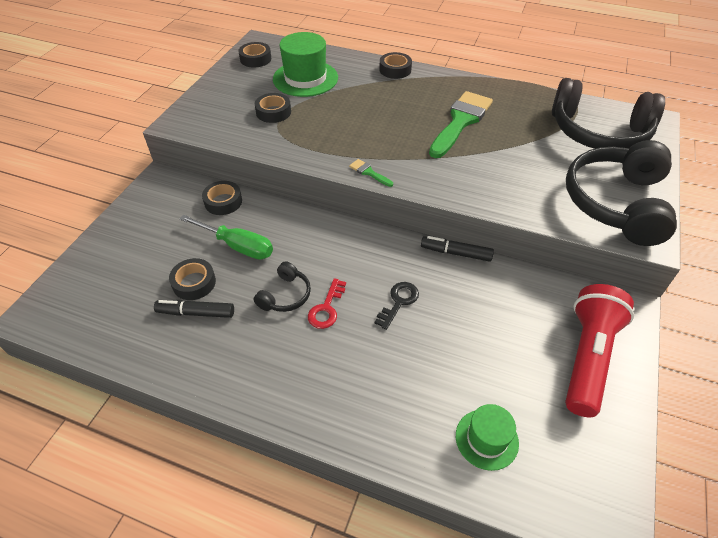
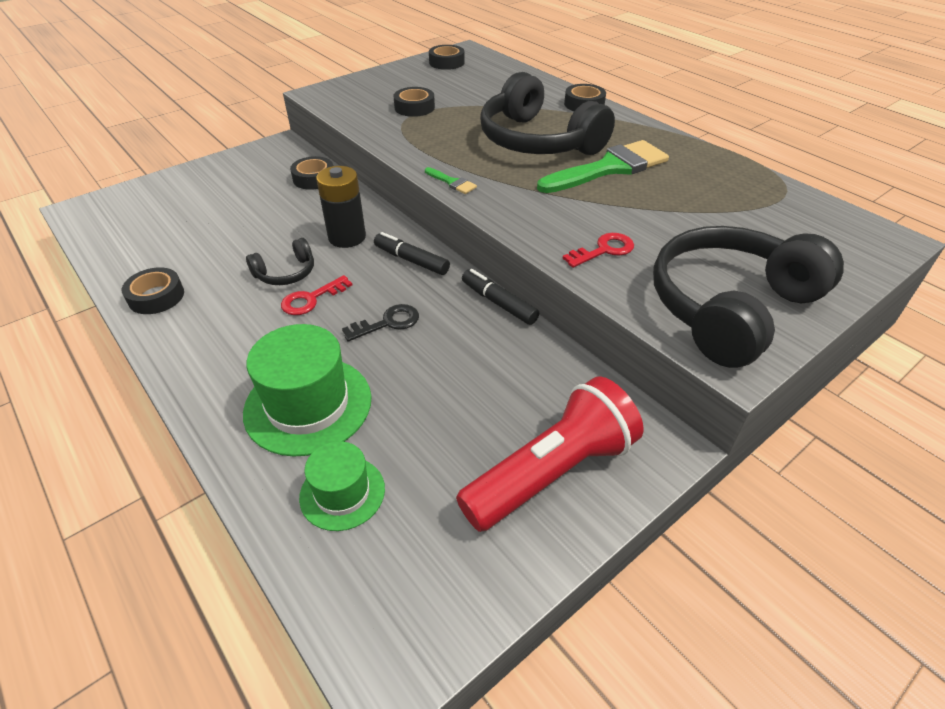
camera: 30 degrees right, 5 degrees down
black marker [154,300,234,318] -> black marker moved to [374,232,450,275]
black tape [169,258,216,300] -> black tape moved to [122,267,184,314]
green screwdriver [180,215,273,260] -> none
green hat [273,32,338,97] -> green hat moved to [243,324,371,457]
green brush [349,159,393,187] -> green brush turned 150 degrees clockwise [425,167,477,194]
black headphones [552,78,665,149] -> black headphones moved to [480,72,615,155]
none -> black battery [316,166,366,248]
none -> red key [563,233,634,268]

